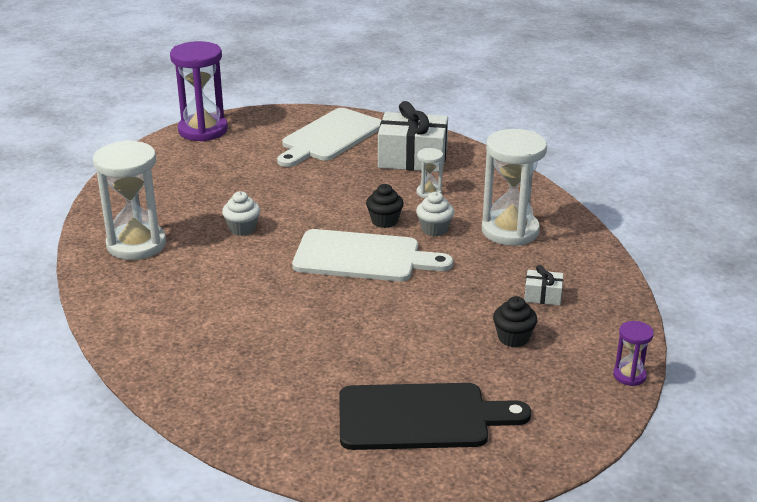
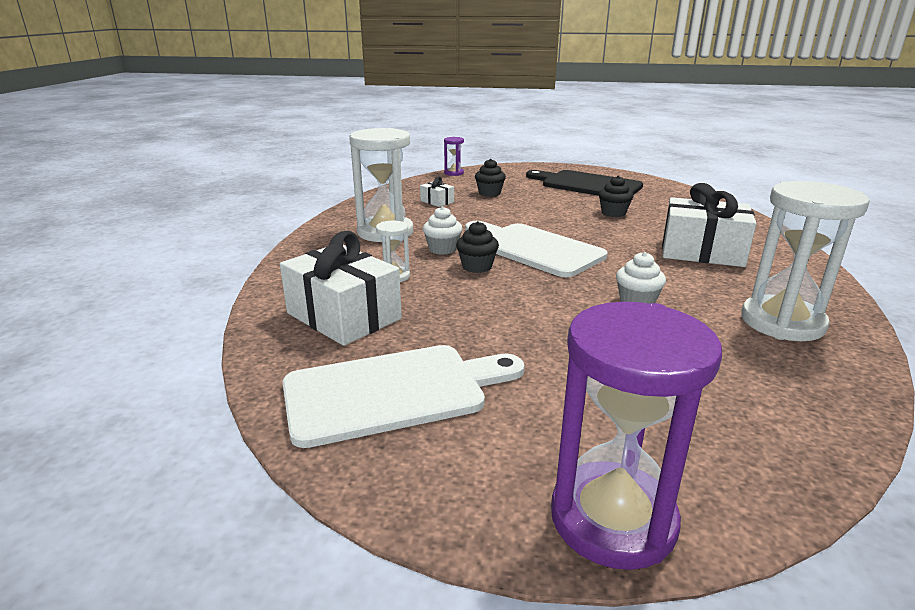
camera: 145 degrees left, 5 degrees down
none -> black cupcake [599,175,634,217]
none -> white gift [662,183,757,267]

